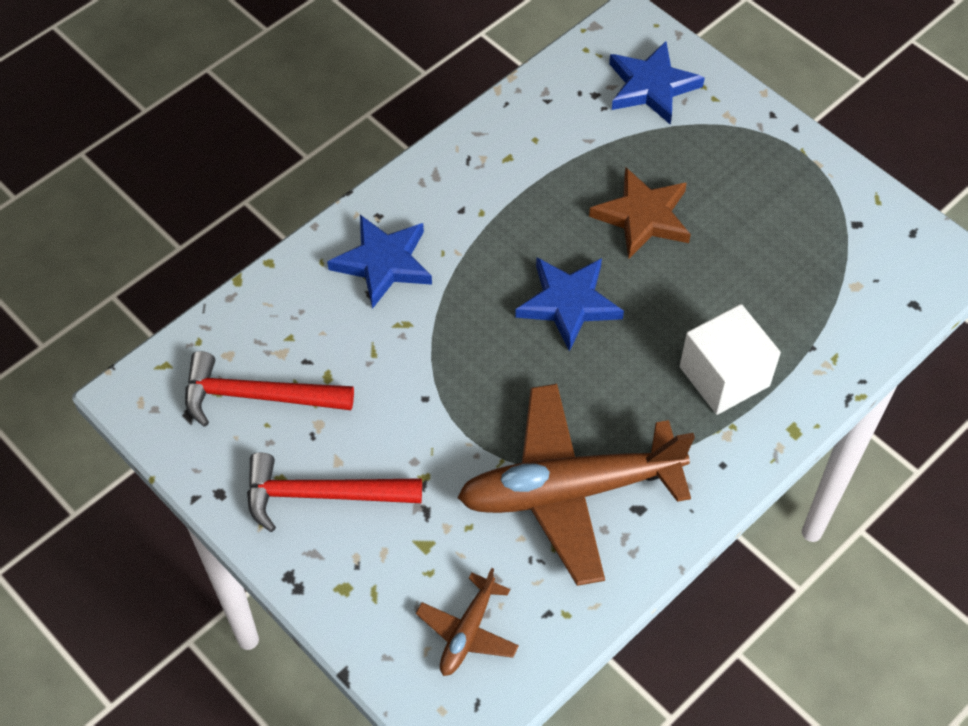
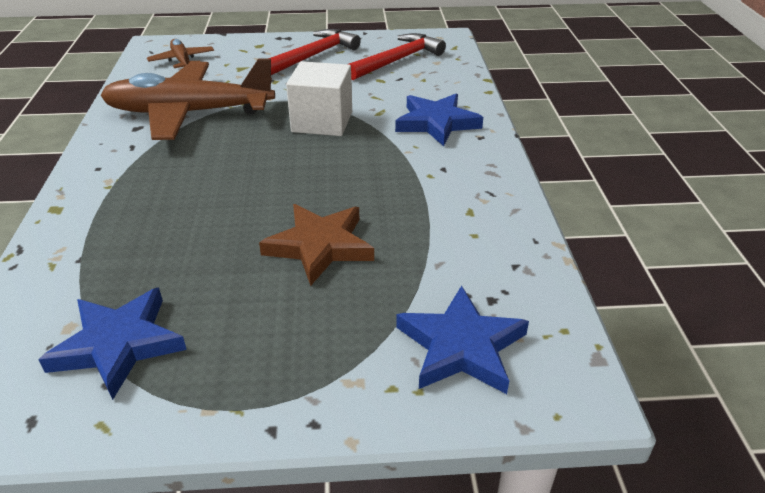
camera: 130 degrees right, 20 degrees down
brown plane [457,384,695,586] -> brown plane turned 120 degrees counterclockwise [100,59,275,140]
blue star [515,257,624,352] -> blue star moved to [38,288,187,400]
white cube [680,304,781,415] -> white cube moved to [286,61,352,136]

